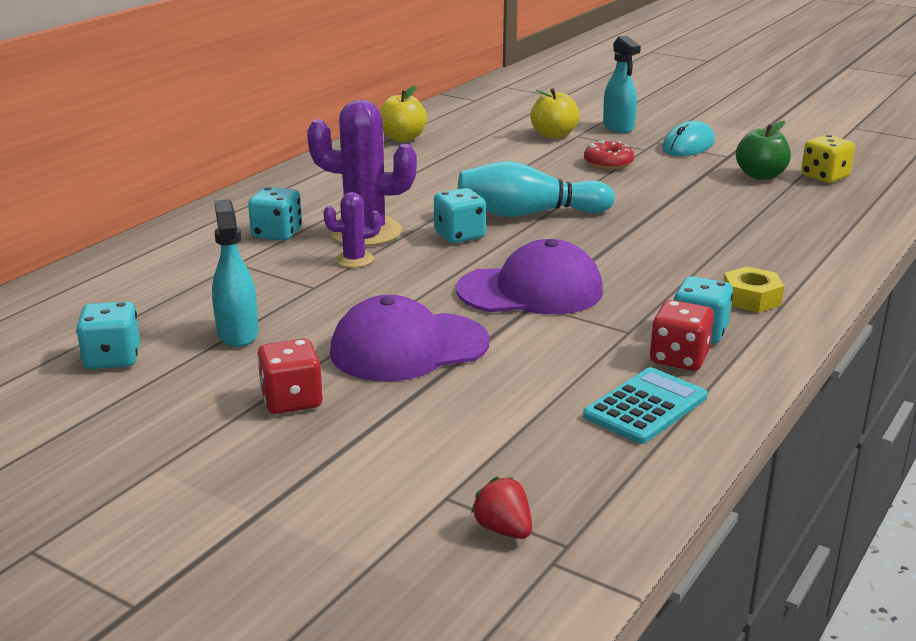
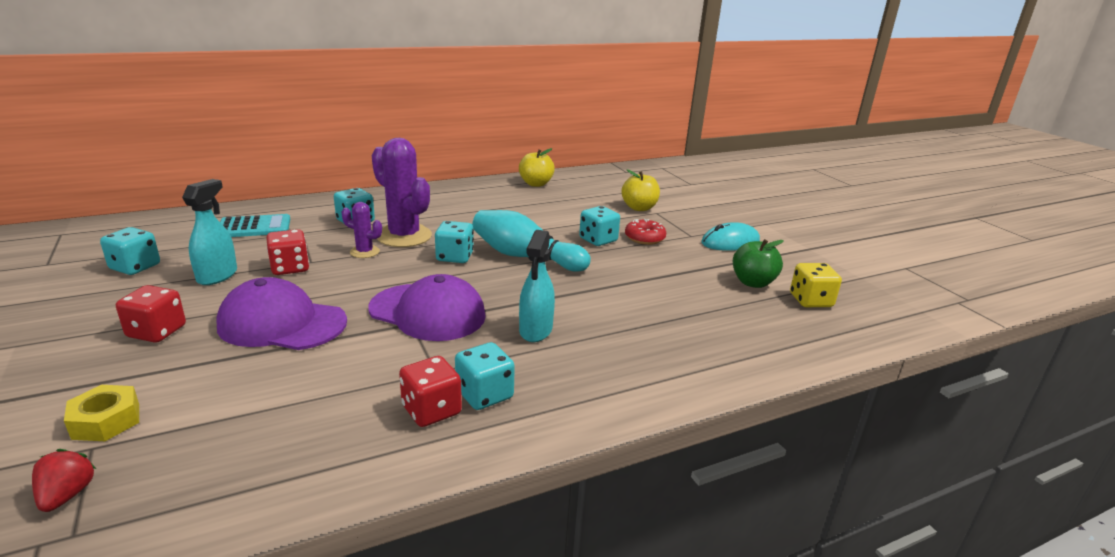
camera: 30 degrees right, 0 degrees up
turquoise calculator [583,367,707,444] -> turquoise calculator moved to [220,214,290,237]
turquoise spray bottle [603,36,641,133] -> turquoise spray bottle moved to [519,230,555,342]
yellow nut [723,267,784,313] -> yellow nut moved to [64,385,139,441]
none -> red dice [266,229,309,275]
none -> turquoise dice [579,206,620,246]

